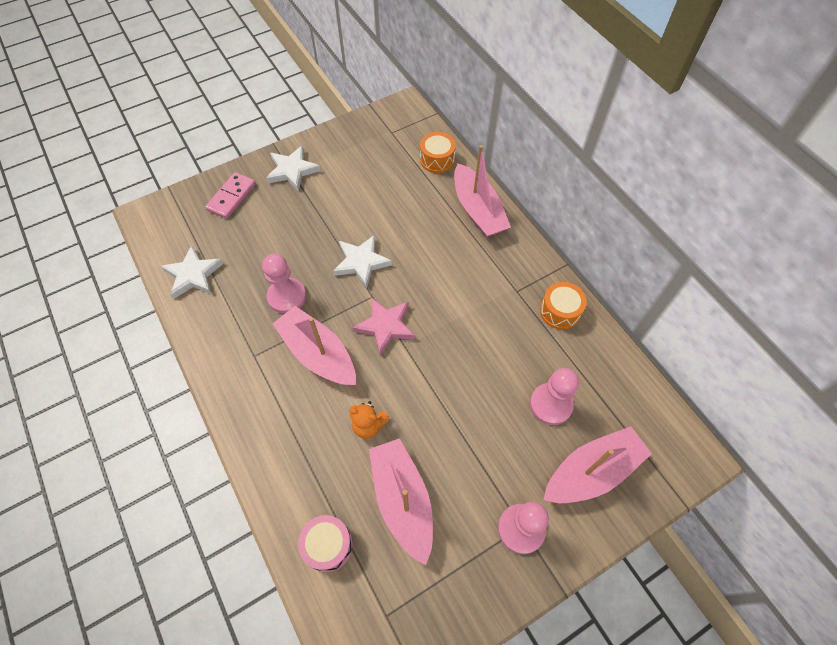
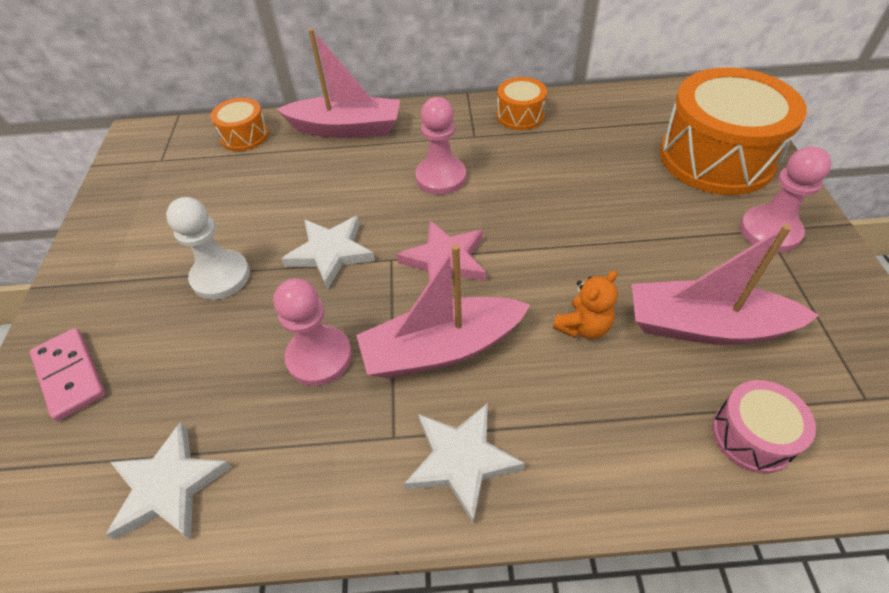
camera: 60 degrees left, 10 degrees down
white star [266,145,321,192] -> white star moved to [404,403,525,523]
pink pawn [530,368,579,425] -> pink pawn moved to [415,97,466,195]
pink boat [543,426,652,503] -> orange drum [660,67,807,195]
none -> white pawn [166,197,250,300]

